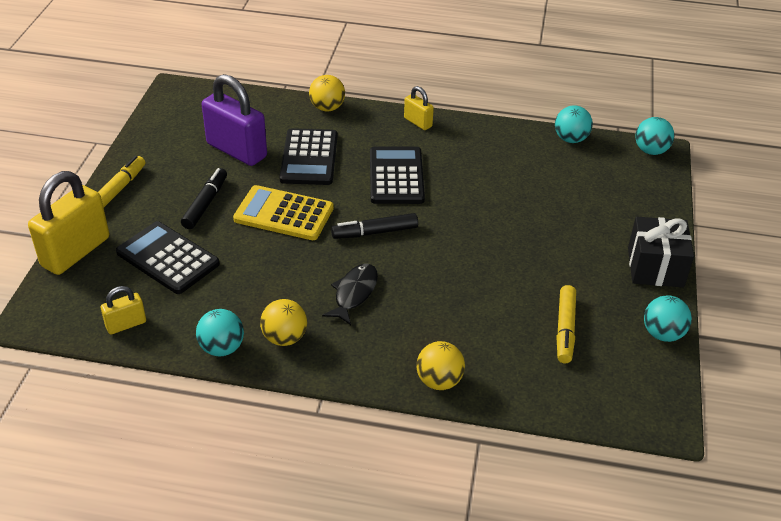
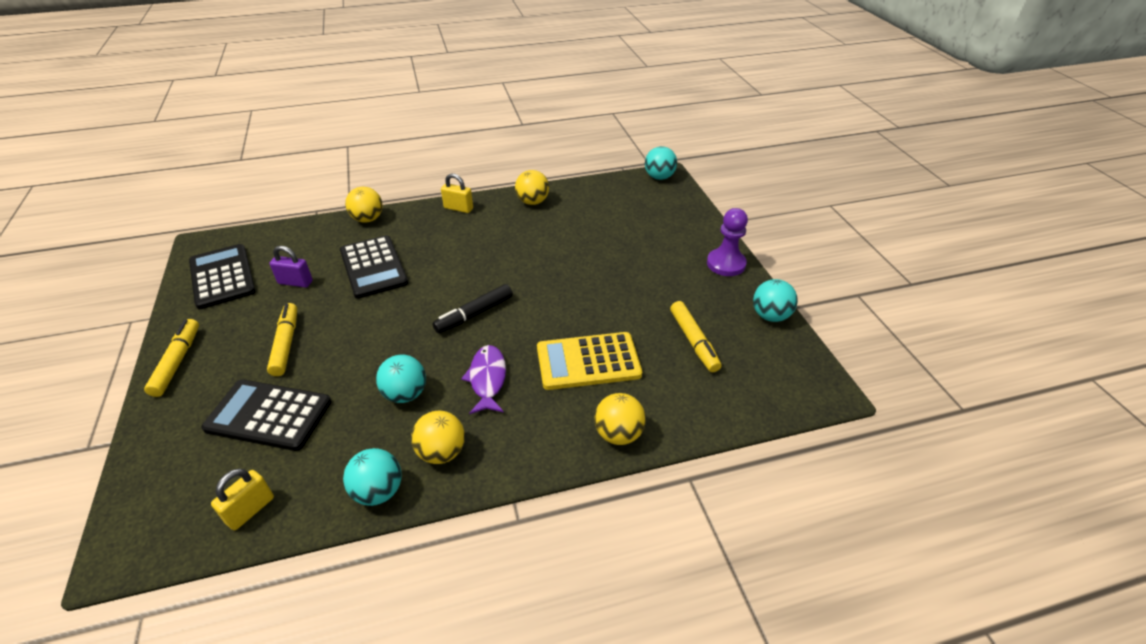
camera: 25 degrees left, 0 degrees up
yellow padlock [28,171,109,275] -> none
black marker [181,168,227,229] -> yellow marker [267,303,297,376]
purple padlock [201,74,267,166] -> purple padlock [269,246,313,288], size x0.50
yellow calculator [233,185,334,240] -> yellow calculator moved to [537,332,642,390]
black fish [322,263,378,325] -> purple fish [461,345,506,414]
black calculator [370,146,425,204] -> black calculator moved to [189,244,255,310]
turquoise ball [555,105,593,143] -> turquoise ball moved to [376,355,426,403]
black gift [628,217,694,287] -> purple pawn [707,208,748,276]
none -> yellow ball [515,170,549,205]

